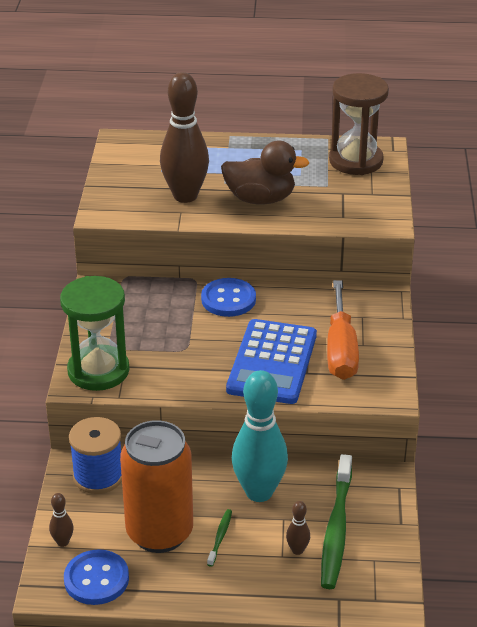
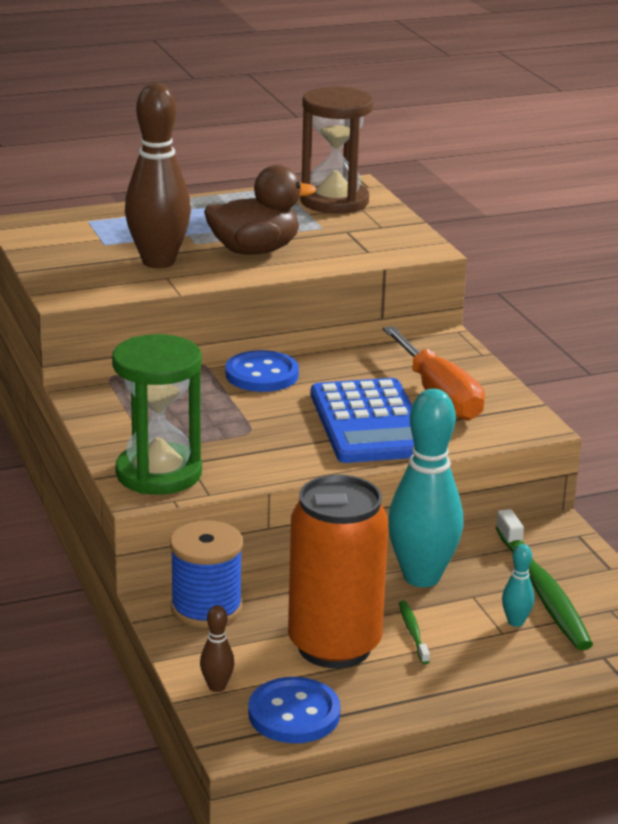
camera: 25 degrees left, 10 degrees down
brown bowling pin [286,501,310,555] -> turquoise bowling pin [502,544,534,627]

